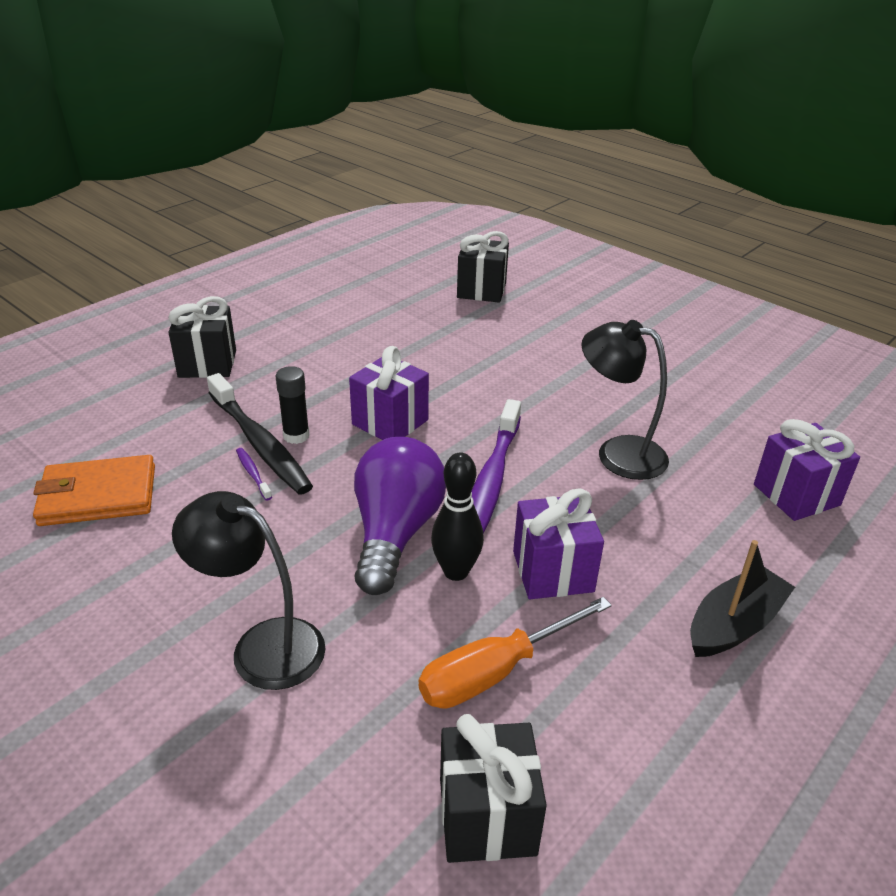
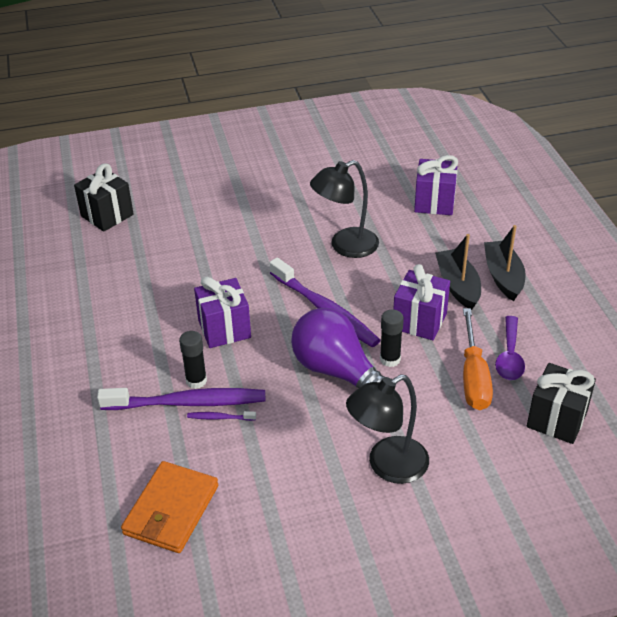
camera: 55 degrees left, 5 degrees up
black gift [168,296,236,378] -> none
black toothbrush [207,373,313,495] -> purple toothbrush [97,388,265,410]
black bowling pin [431,452,484,581] -> black glue stick [380,309,404,367]
none -> black boat [435,234,481,310]
none -> purple spoon [495,316,525,380]

